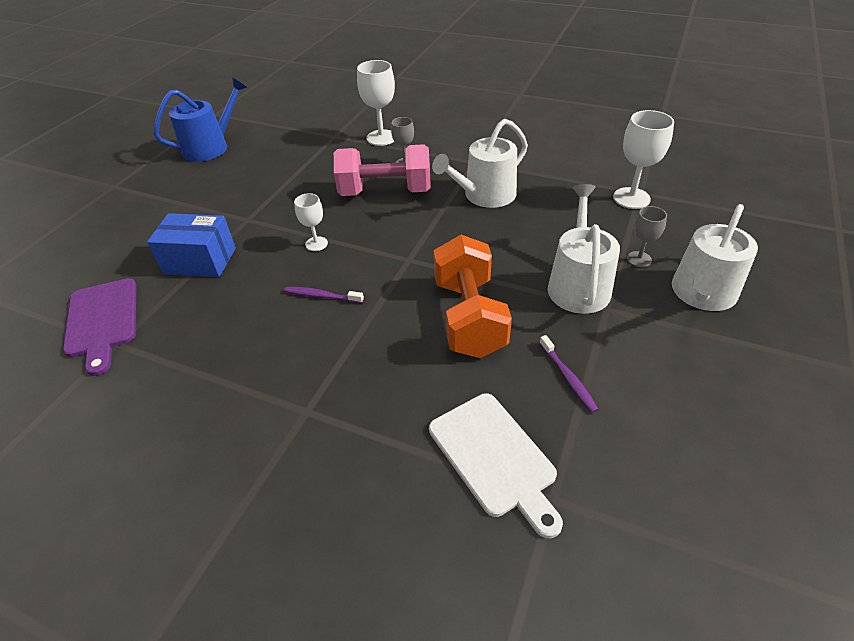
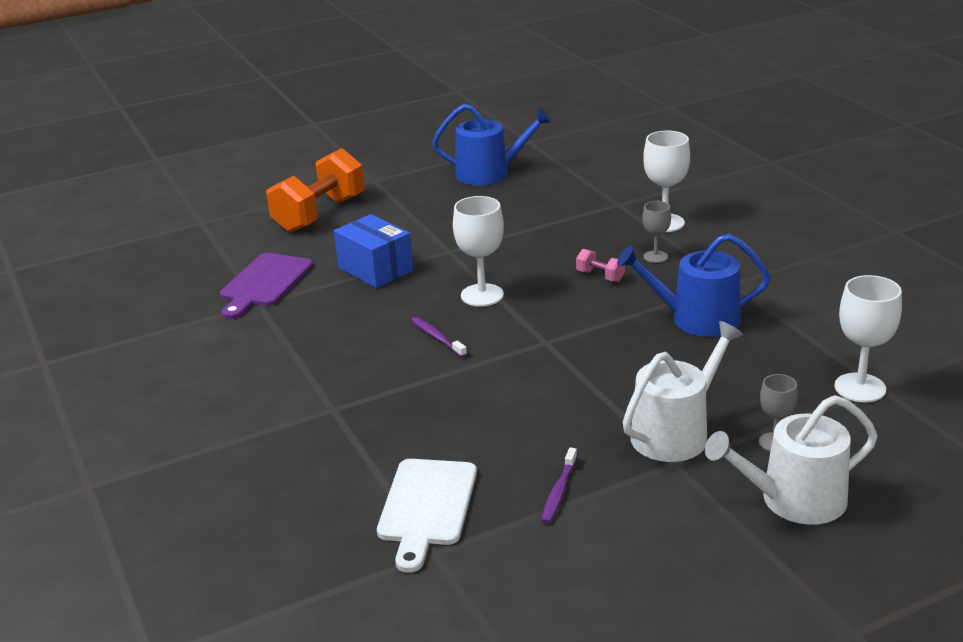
camera: 40 degrees right, 15 degrees down
white goblet [294,193,328,251] -> white goblet [453,196,504,307], size x1.70
pink dumbbell [334,144,431,196] -> pink dumbbell [576,249,625,282], size x0.42
white watering can [432,119,528,208] -> blue watering can [617,234,770,337]
orange dumbbell [434,235,512,358] -> orange dumbbell moved to [267,148,365,233]

